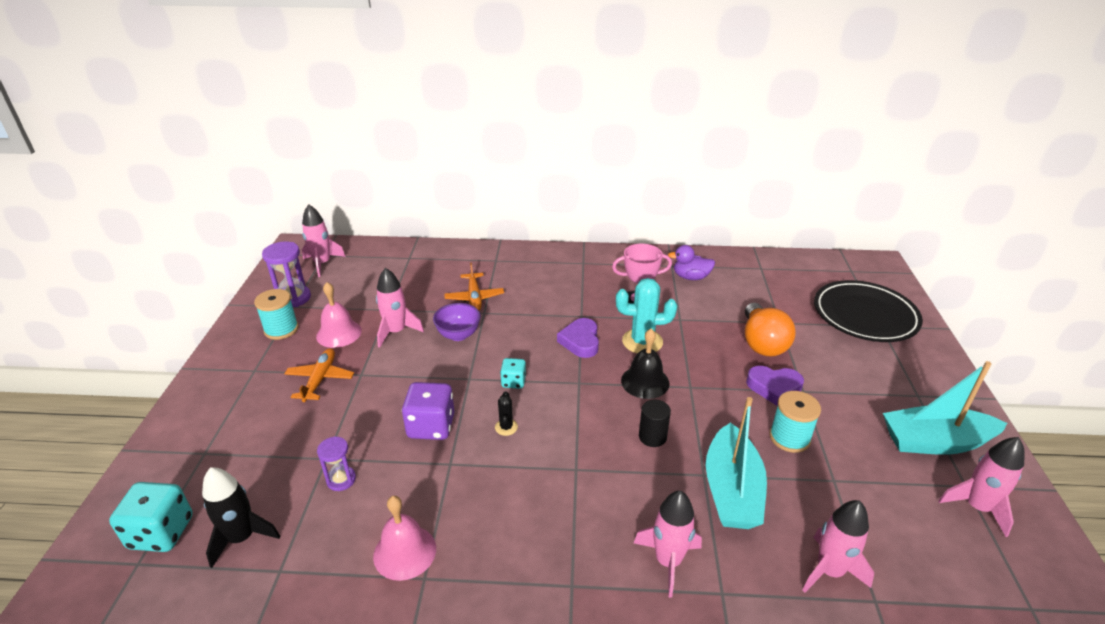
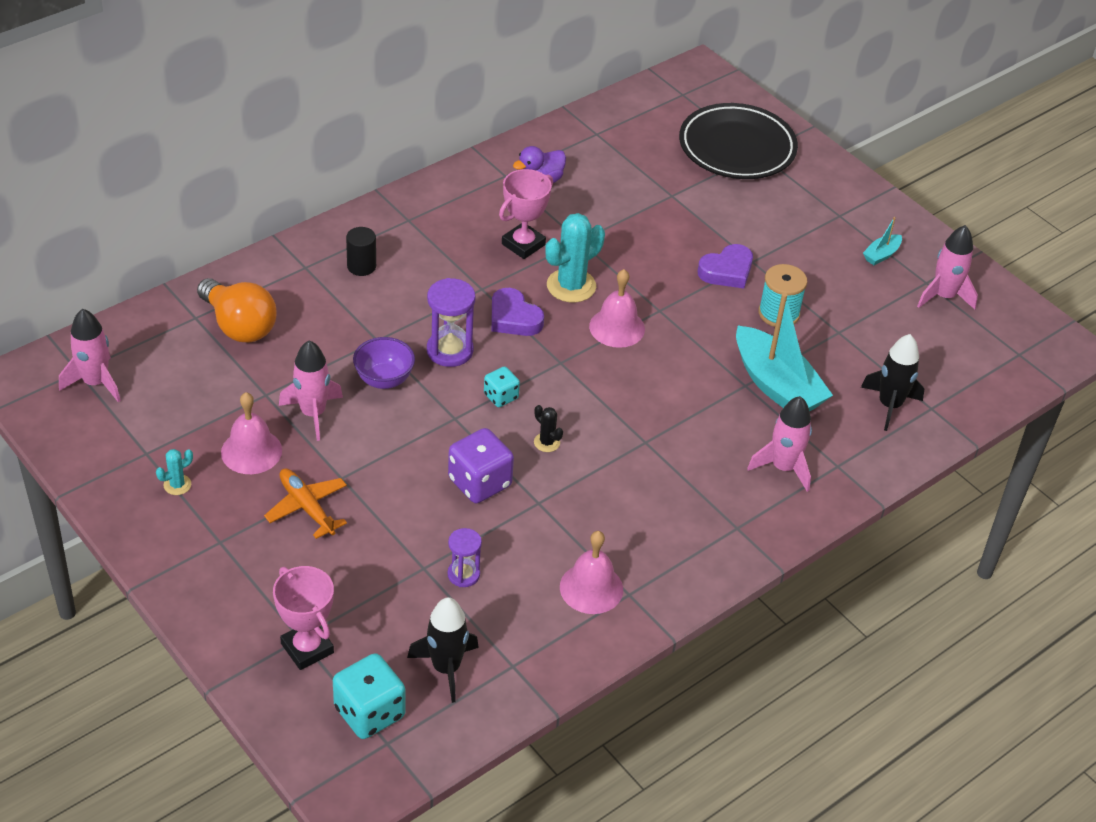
camera: 45 degrees left, 10 degrees up
turquoise spool [254,289,299,340] -> turquoise cactus [156,449,193,495]
purple hourglass [262,241,311,307] -> purple hourglass moved to [427,278,475,367]
orange plane [444,263,504,311] -> none
black bell [621,329,669,399] -> pink bell [589,269,645,348]
black cylinder [639,400,671,447] -> black cylinder moved to [346,227,376,276]
orange light bulb [745,303,795,357] -> orange light bulb moved to [197,278,277,342]
pink rocket [802,500,874,592] -> black rocket [861,334,924,431]
turquoise boat [883,361,1007,455] -> turquoise boat [863,217,902,265], size x0.44
none -> pink trophy [273,566,334,670]

